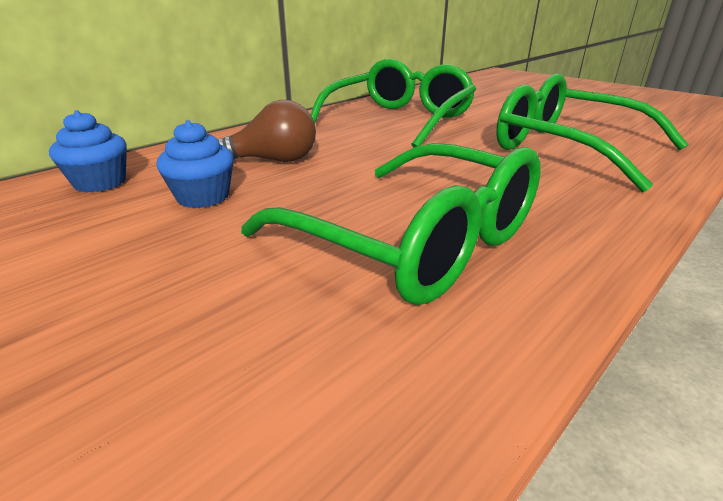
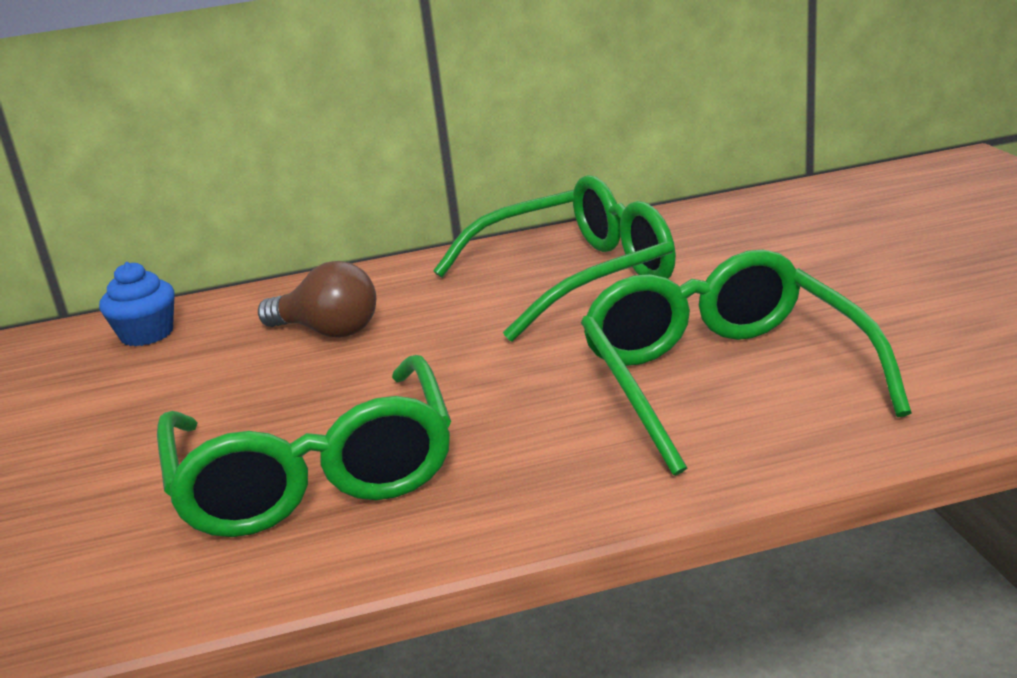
camera: 35 degrees right, 5 degrees down
blue cupcake [156,120,234,208] -> none

